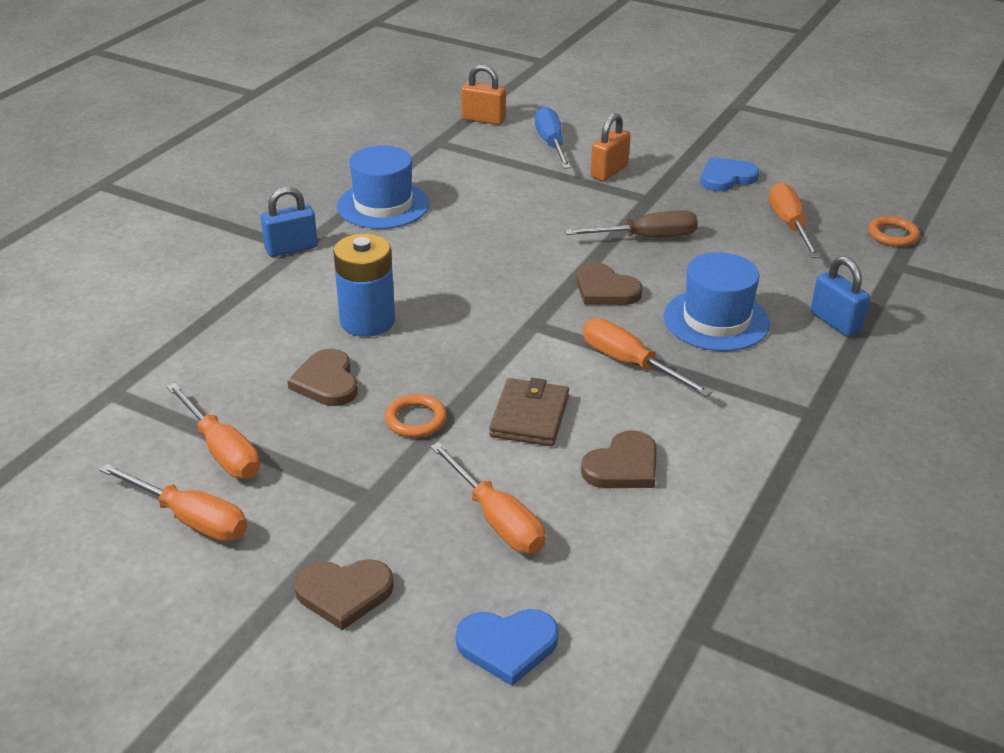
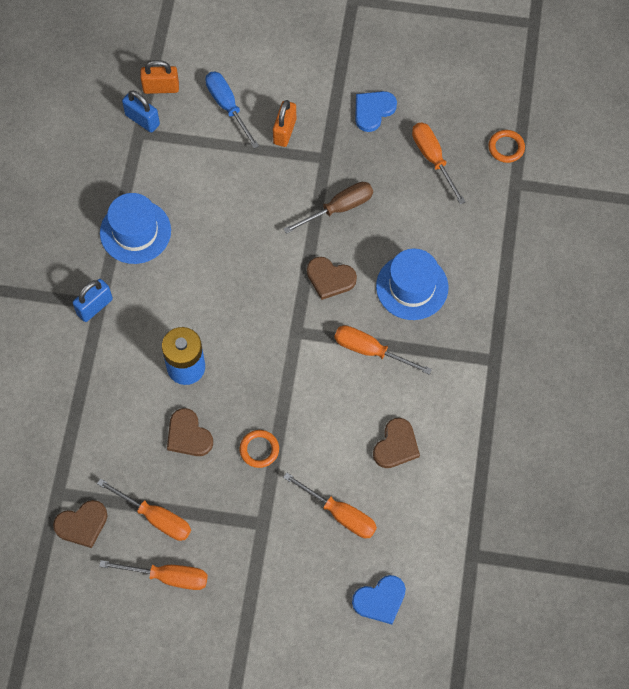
camera: 20 degrees left, 30 degrees up
brown heart [294,559,394,630] -> brown heart moved to [53,500,108,548]
brown wallet [489,378,569,446] -> none
blue padlock [811,256,870,337] -> blue padlock moved to [122,90,160,133]

